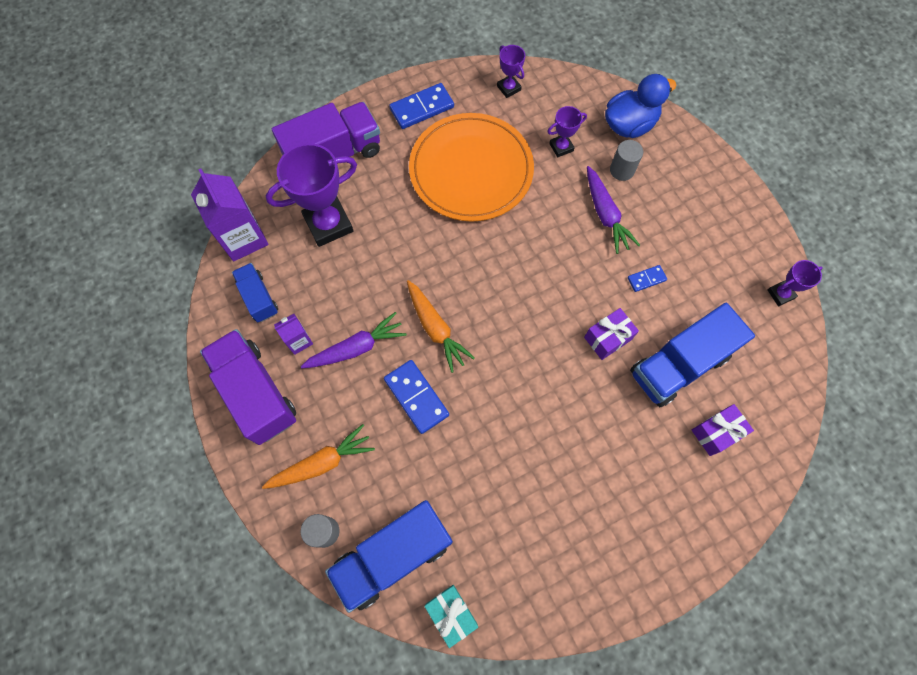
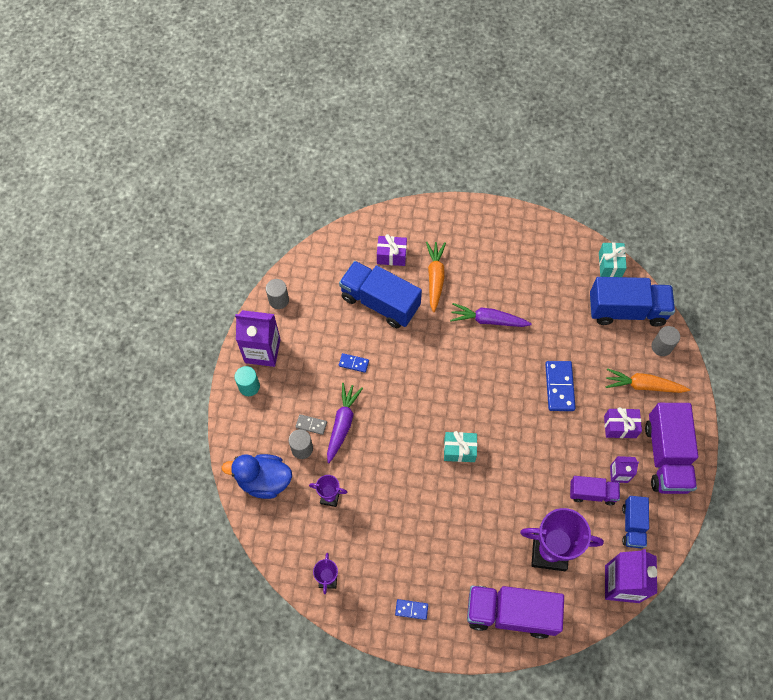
camera: 145 degrees left, 5 degrees down
purple carrot [301,312,407,368] -> purple carrot moved to [450,303,532,327]
blue domino [389,83,454,129] -> blue domino [395,599,428,620], size x0.55
orange carrot [407,280,475,373] -> orange carrot moved to [426,242,446,312]
orange plate [409,113,534,222] -> none
purple gift [584,308,639,360] -> purple gift moved to [604,407,642,438]
blue truck [630,303,755,407] -> blue truck turned 150 degrees counterclockwise [339,261,422,328]
purple trophy [767,260,823,306] -> grey cylinder [266,279,289,309]
none -> purple carton [235,310,281,367]
none -> turquoise cylinder [235,366,260,396]
none -> grey domino [295,414,327,435]
none -> turquoise gift [444,431,477,462]
none -> purple truck [570,476,620,505]

